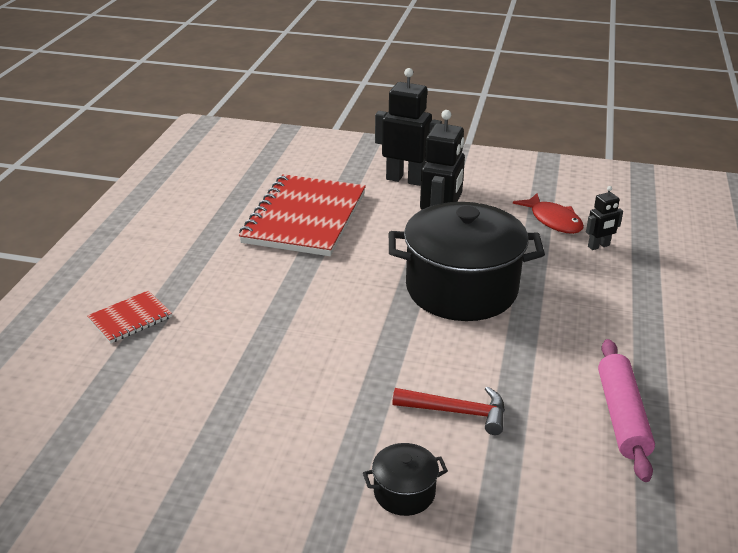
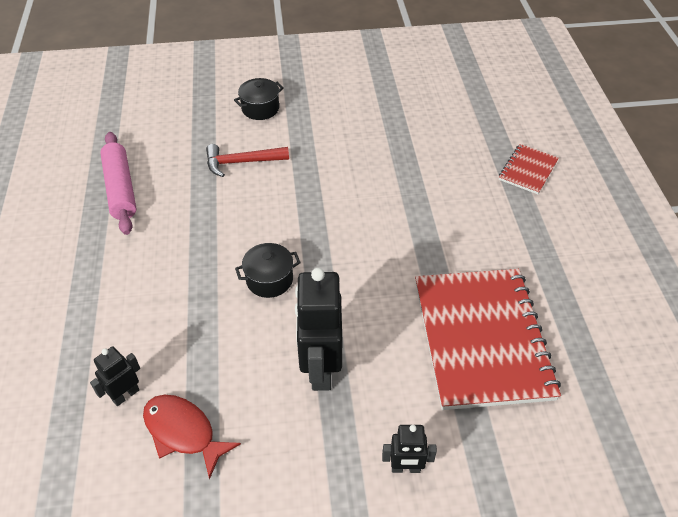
camera: 160 degrees right, 15 degrees up
black robot [375,68,442,186] -> black robot [382,425,437,473], size x0.52
black pot [389,202,545,321] -> black pot [235,243,301,298], size x0.42

